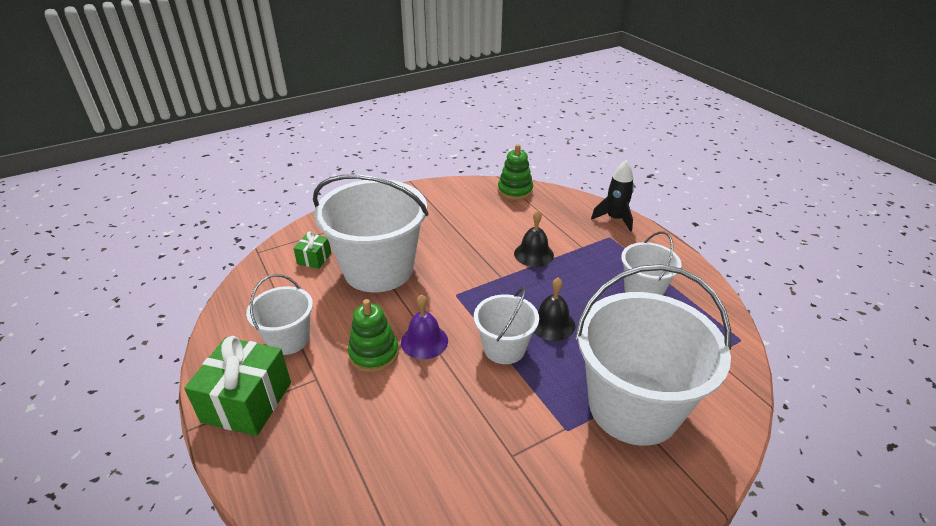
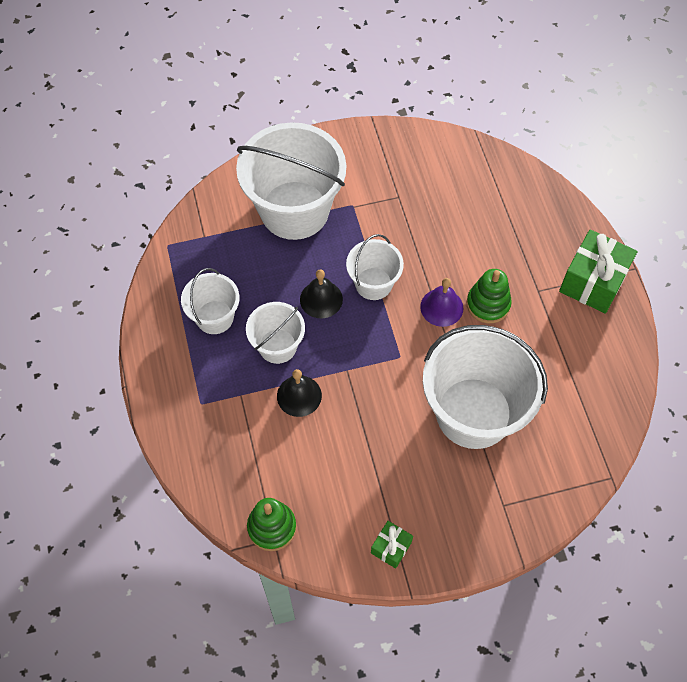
camera: 165 degrees left, 25 degrees up
white bucket [246,274,313,355] -> white bucket moved to [246,302,305,364]
green gift [293,232,331,269] -> green gift moved to [371,521,413,569]
black rocket [591,160,634,232] -> none

